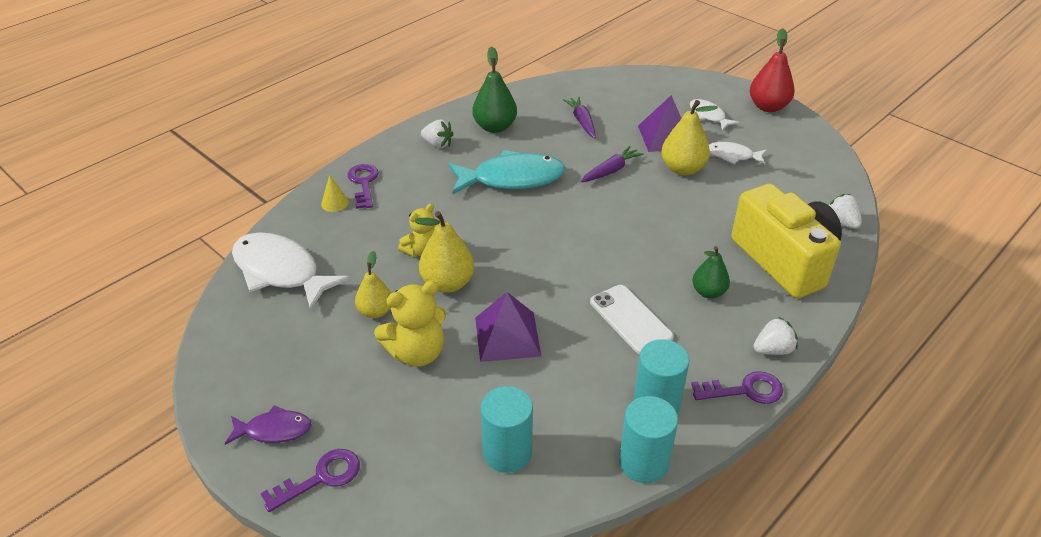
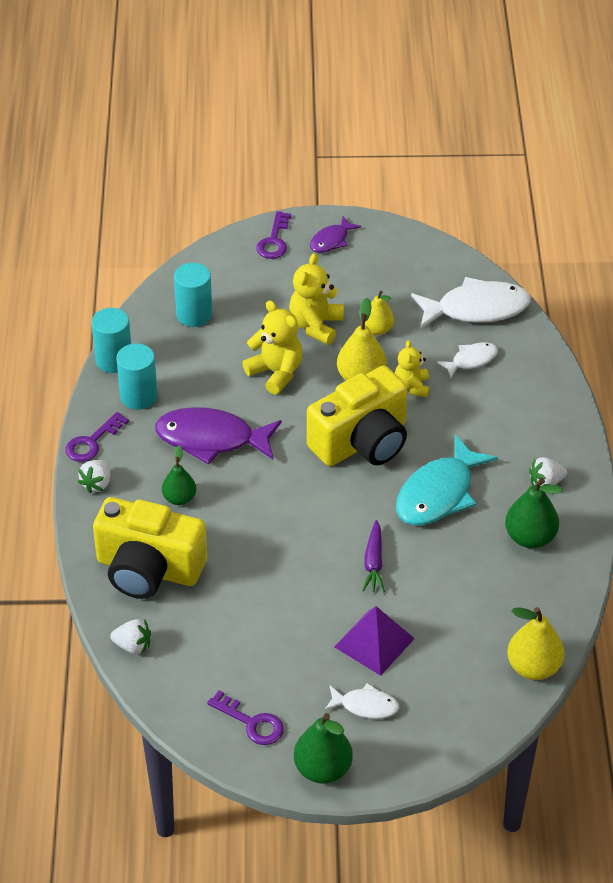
camera: 135 degrees right, 5 degrees up
yellow cone [321,175,349,212] -> none
purple key [347,164,379,209] -> purple key moved to [207,690,284,745]
purple pyramid [475,292,542,362] -> yellow teddy bear [242,300,302,395]
purple carrot [563,97,596,138] -> none
white phone [590,285,674,354] -> purple fish [155,407,282,465]
yellow pear [661,100,718,176] -> yellow pear moved to [507,607,565,680]
white fish [709,142,767,165] -> white fish moved to [436,342,498,379]
red pear [750,28,795,112] -> green pear [294,713,353,784]
none -> yellow camera [307,366,407,466]

